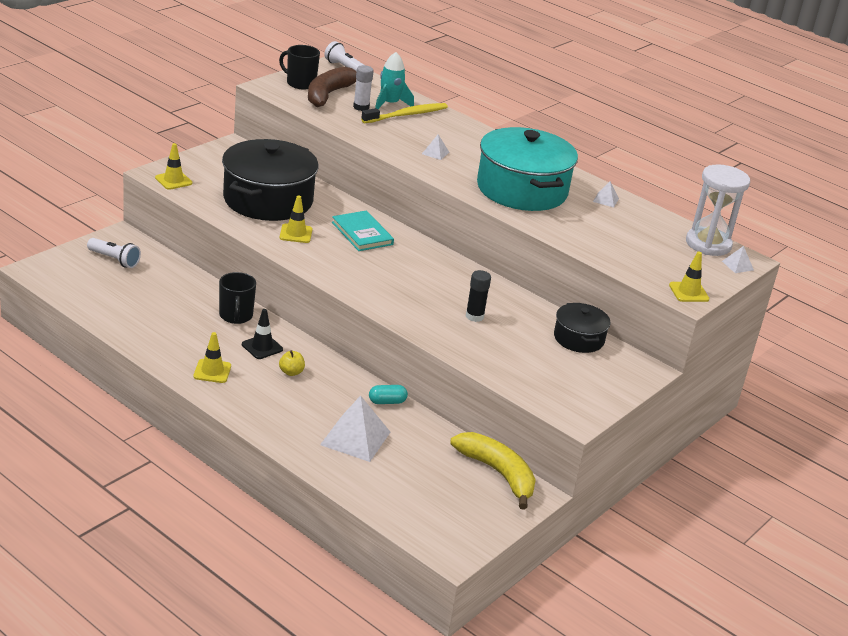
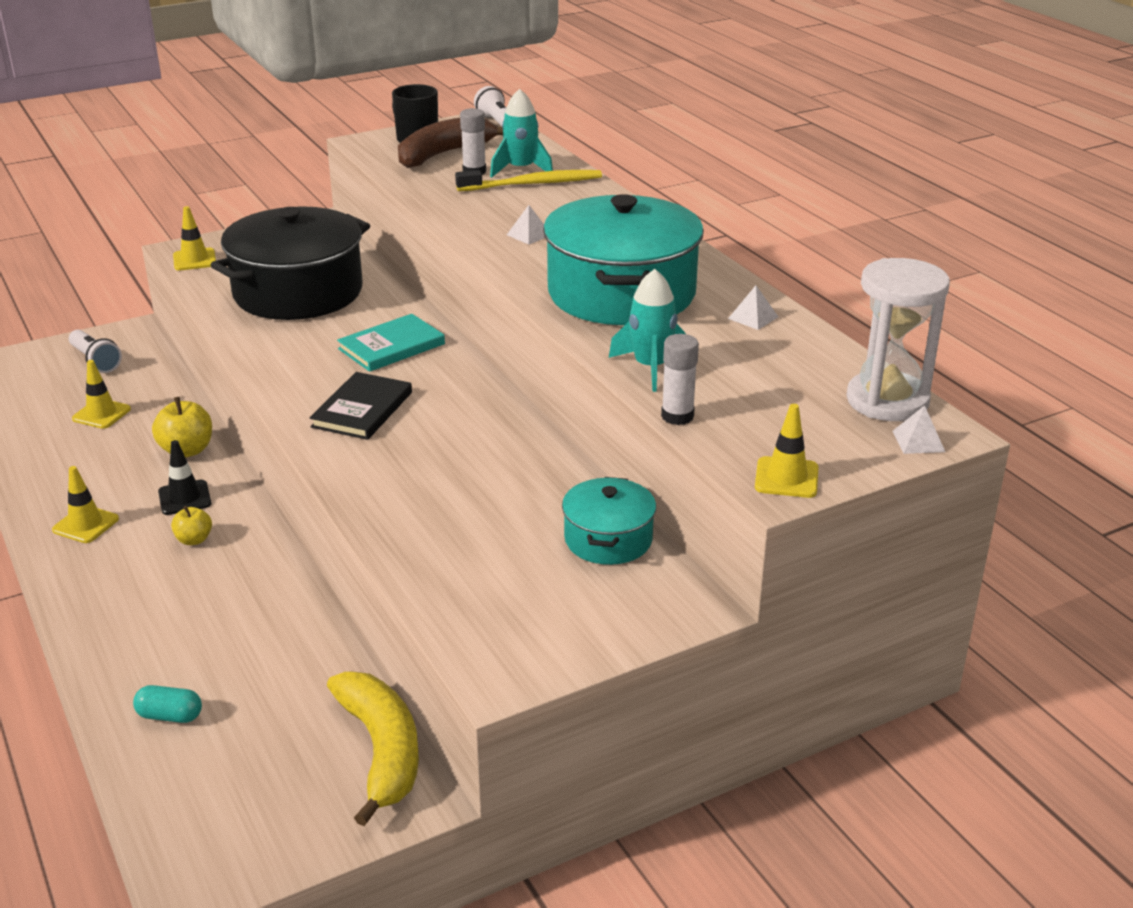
camera: 25 degrees right, 0 degrees up
black mug [219,272,256,324] -> yellow apple [152,397,212,458]
yellow traffic cone [280,196,313,243] -> yellow traffic cone moved to [72,360,131,429]
white pyramid [320,395,390,462] -> none
turquoise book [332,211,394,251] -> turquoise book turned 60 degrees clockwise [337,314,445,372]
turquoise capsule [369,385,408,404] -> turquoise capsule moved to [133,685,202,723]
black glue stick [466,270,491,322] -> none
black pot [554,303,610,353] -> turquoise pot [562,477,656,565]
none -> black book [310,372,412,440]
none -> turquoise rocket [609,269,686,392]
none -> white glue stick [661,334,699,425]

